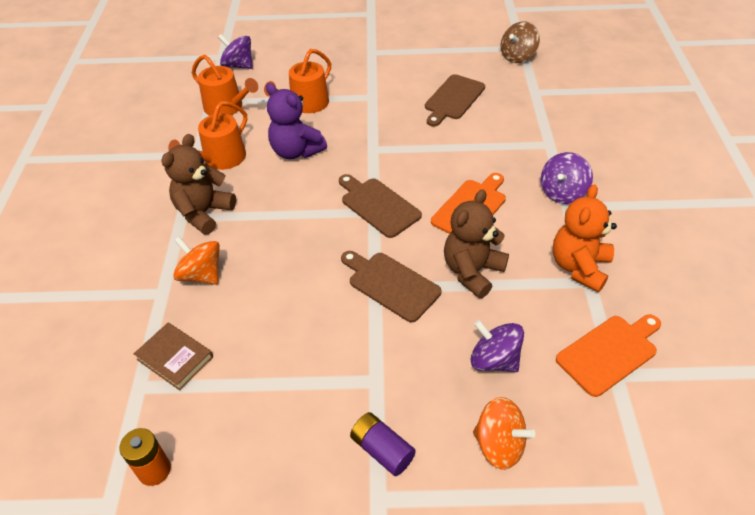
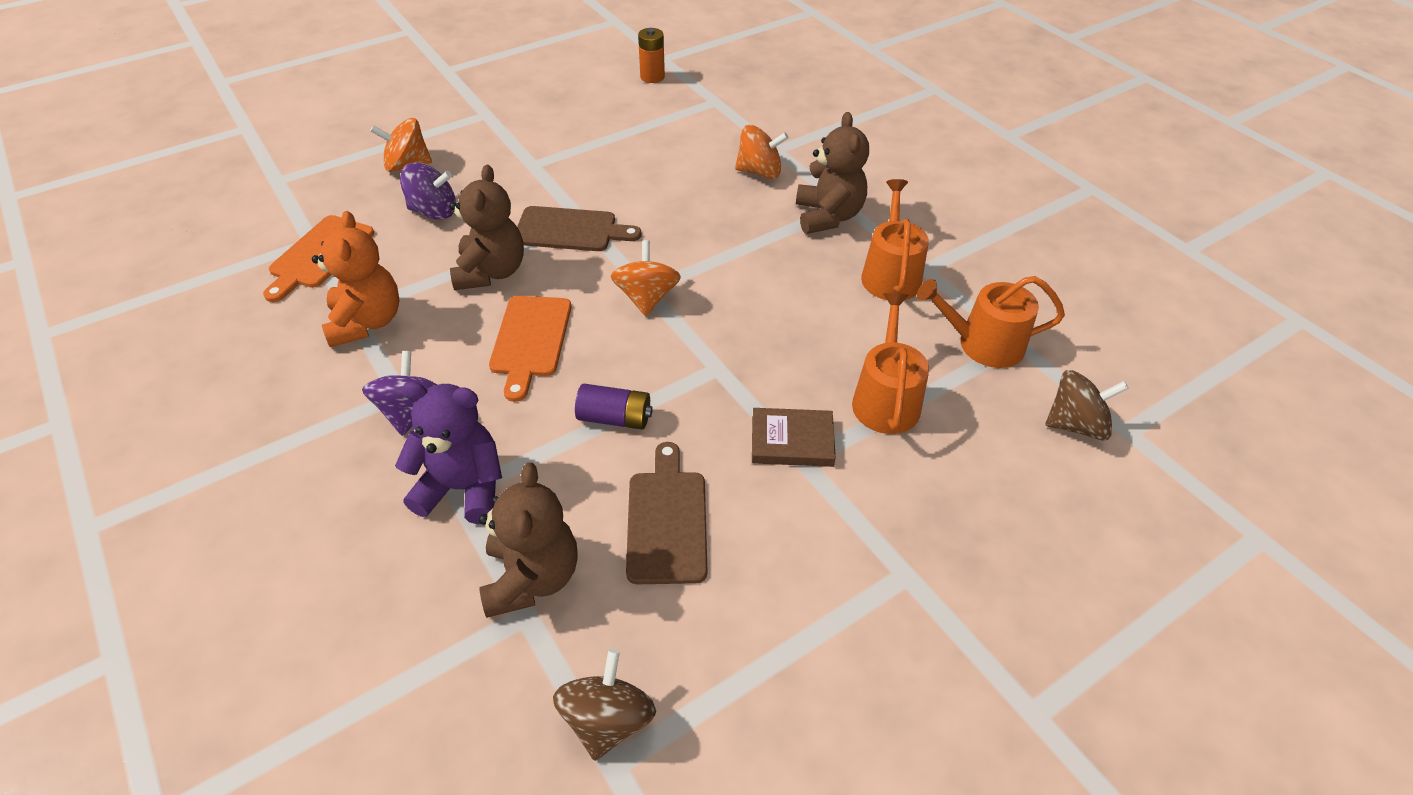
camera: 145 degrees right, 0 degrees up
brown book [134,323,213,390] -> brown book moved to [752,408,836,467]
purple spinning top [218,34,253,69] -> brown spinning top [1045,370,1129,441]
purple teddy bear [266,83,327,159] -> purple teddy bear moved to [395,381,502,524]
brown cutting board [339,174,422,238] -> orange spinning top [611,240,681,316]
purple battery [350,412,416,476] -> purple battery moved to [575,384,653,430]
none -> brown teddy bear [479,462,578,618]

